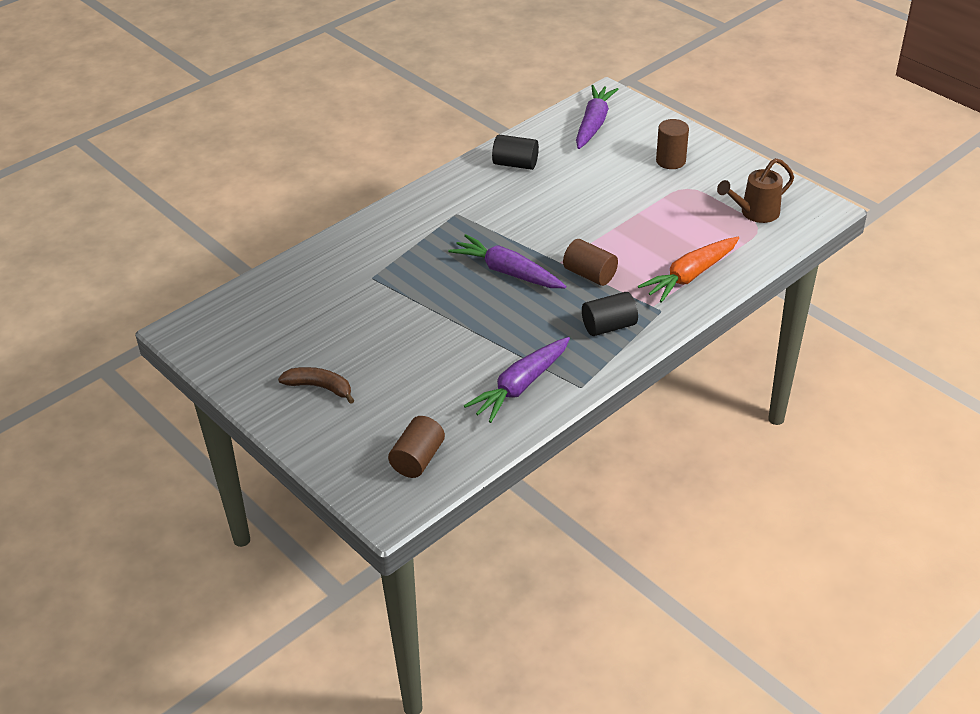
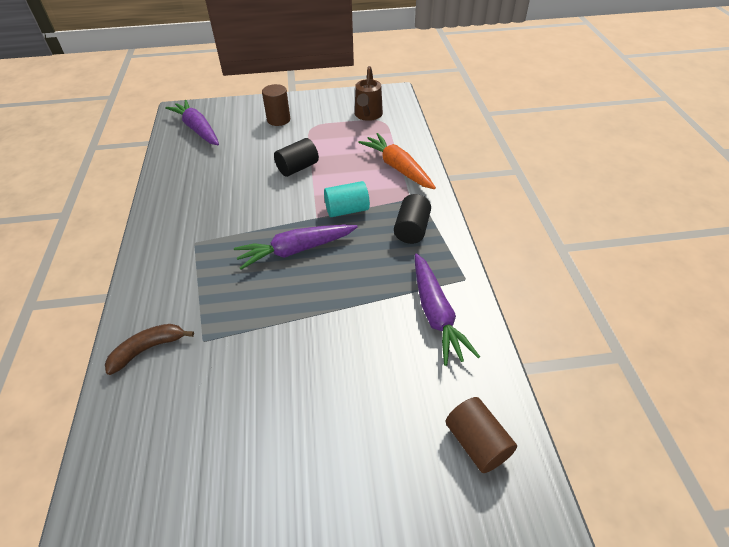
camera: 55 degrees left, 5 degrees up
brown banana [278,367,354,404] -> brown banana moved to [105,324,194,375]
black cylinder [492,135,539,170] -> black cylinder moved to [274,138,319,177]
brown cylinder [563,239,618,286] -> turquoise cylinder [324,181,370,217]
orange carrot [638,237,739,303] -> orange carrot turned 150 degrees clockwise [358,133,436,189]

